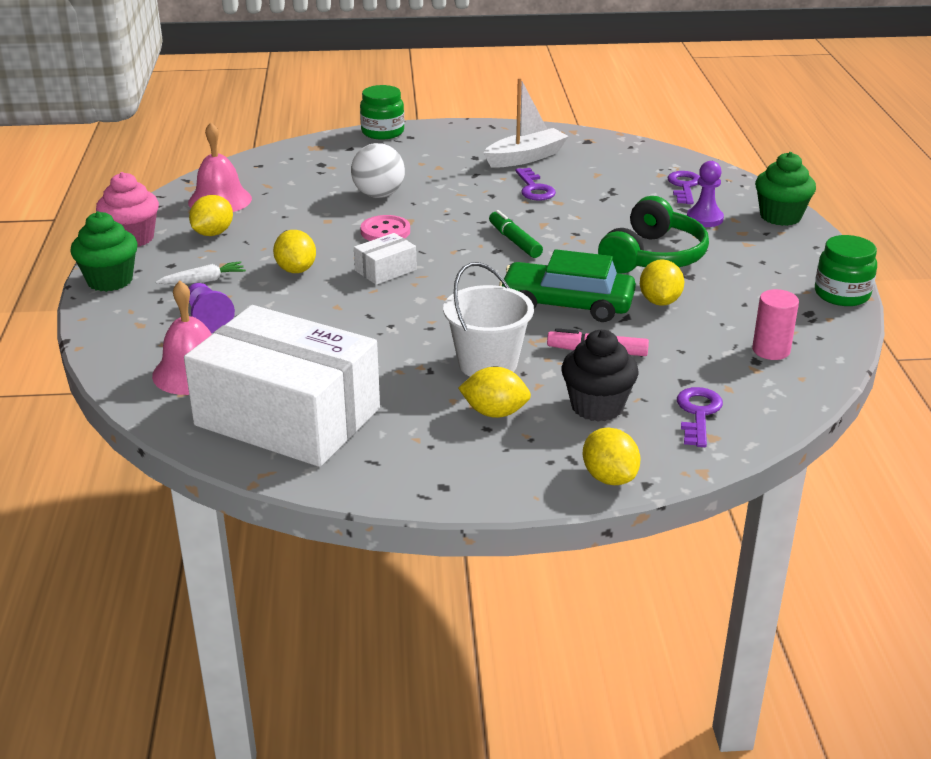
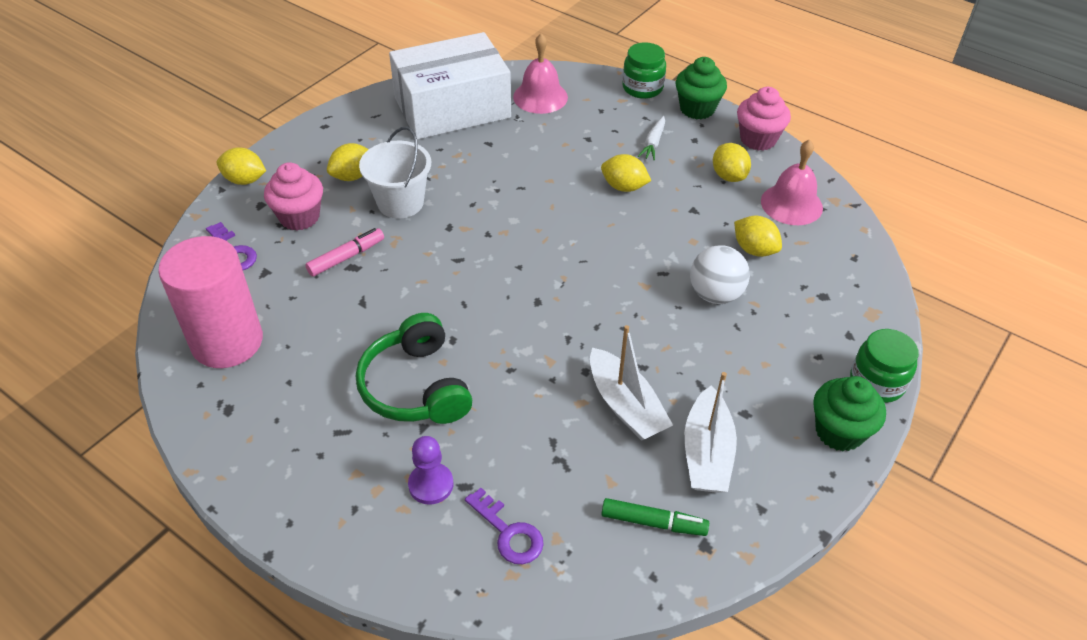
camera: 130 degrees right, 15 degrees up
purple pawn [189,283,235,333] -> none
white box [354,233,417,285] -> none
pink button [360,215,410,241] -> none
green marker [489,210,543,258] -> green marker moved to [601,498,709,536]
green car [499,249,636,322] -> none
purple key [515,168,556,201] -> white boat [590,325,673,441]
black cupcake [561,330,639,422] -> pink cupcake [264,162,323,230]
yellow lemon [640,259,684,306] -> yellow lemon moved to [734,216,782,257]
pink cylinder [752,289,799,360] -> pink cylinder [158,236,263,368], size x2.06
green cupcake [755,152,816,226] -> green cupcake moved to [813,376,886,451]
green jar [815,235,877,306] -> green jar moved to [622,42,666,99]

